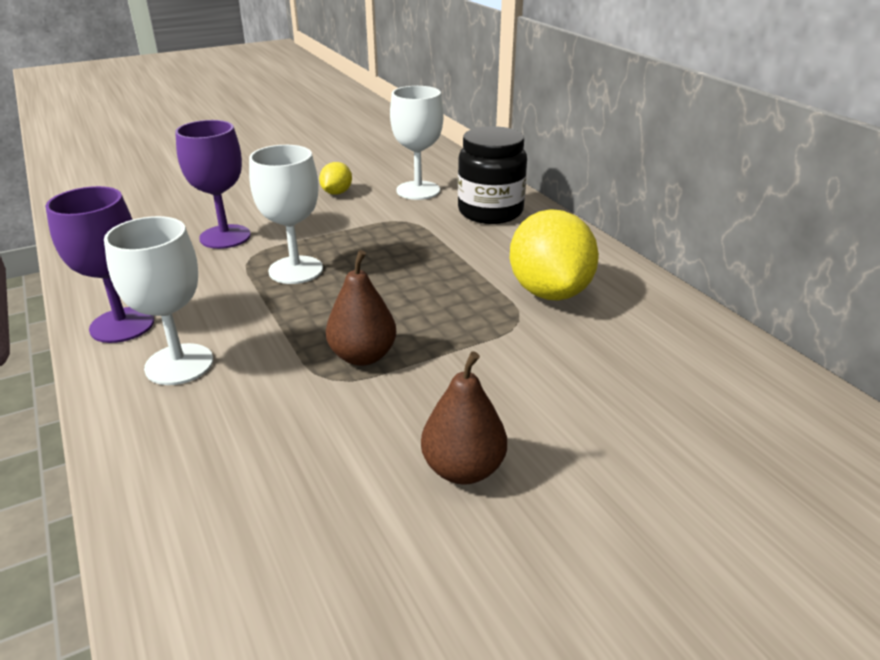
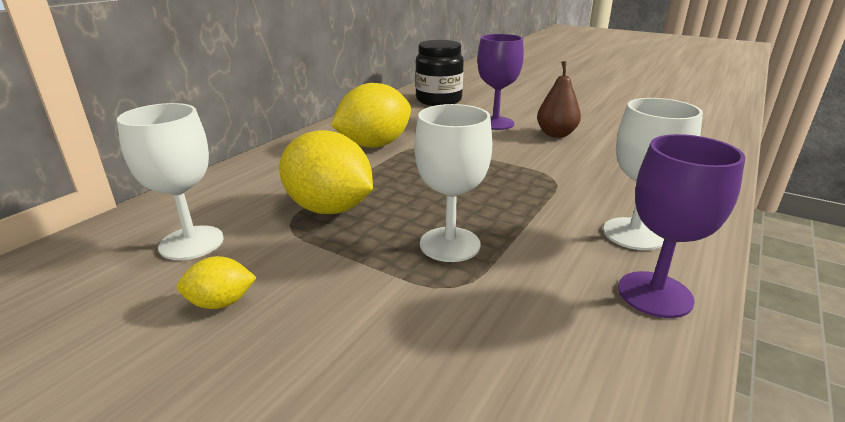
camera: 120 degrees left, 5 degrees down
purple goblet [175,120,251,249] -> purple goblet moved to [477,34,524,130]
brown pear [326,250,396,366] -> none
black jar [458,126,527,224] -> black jar moved to [415,40,464,106]
none -> yellow lemon [279,130,373,214]

